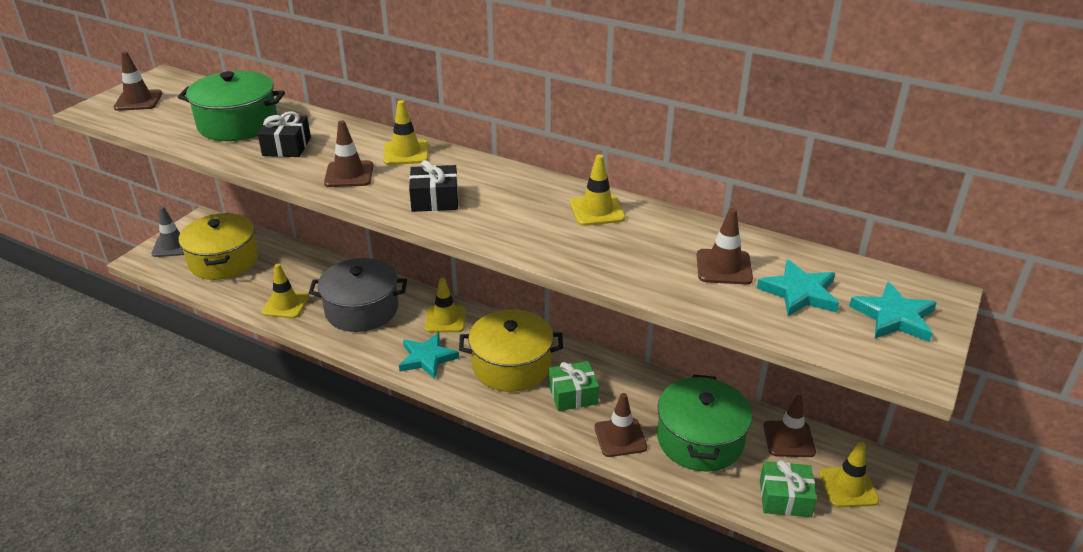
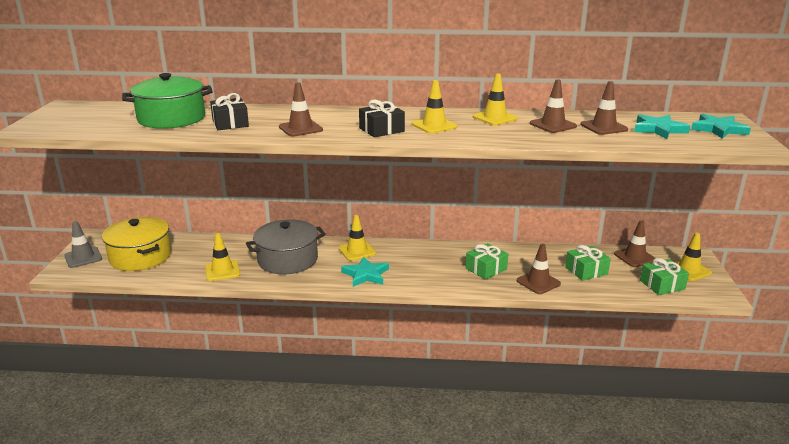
camera: 25 degrees left, 10 degrees down
brown traffic cone [114,52,162,111] -> brown traffic cone moved to [530,79,577,133]
yellow traffic cone [383,100,428,165] -> yellow traffic cone moved to [412,80,457,134]
yellow pot [459,309,563,392] -> none
green pot [657,374,752,472] -> green gift [565,245,611,281]

